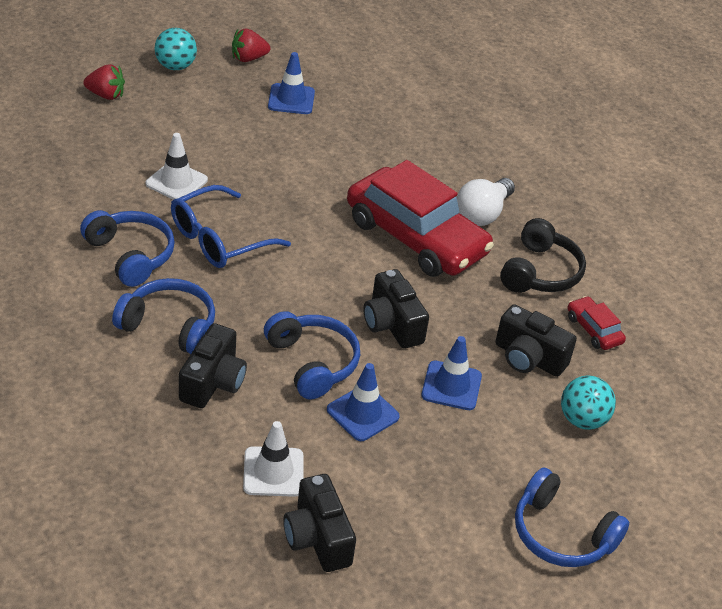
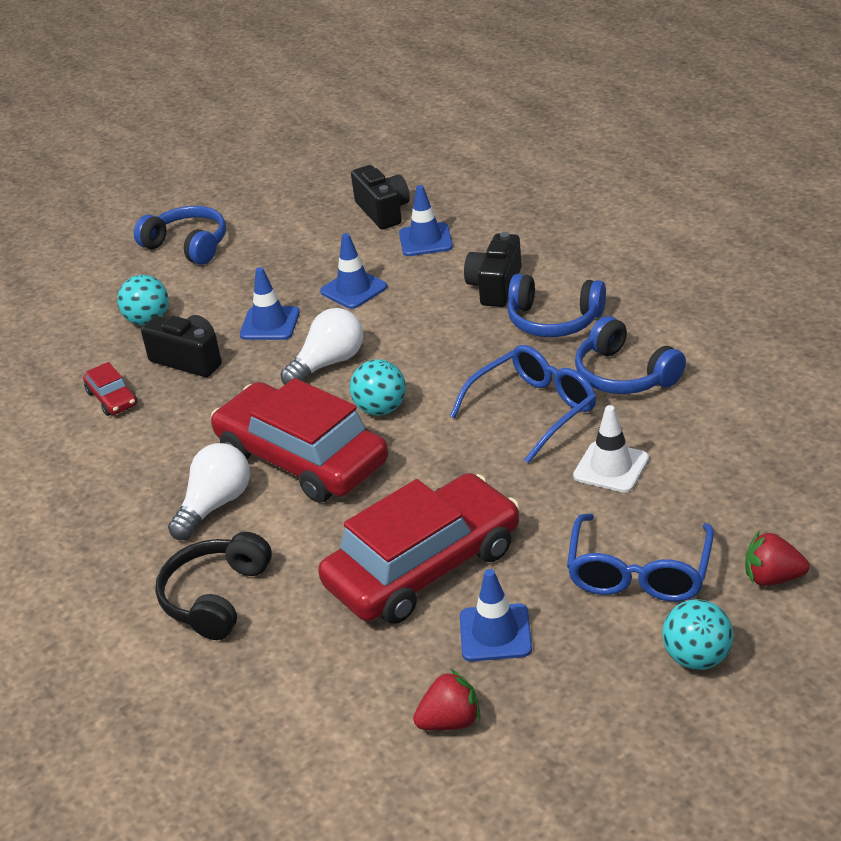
camera: 175 degrees left, 5 degrees down
red strawberry [232,28,270,62] -> red strawberry moved to [413,669,481,730]
white traffic cone [243,421,303,497] -> blue traffic cone [399,185,453,256]
blue headphones [264,311,360,399] -> none
black camera [363,269,429,349] -> white light bulb [281,308,363,385]
black headphones [500,218,586,293] -> black headphones moved to [155,532,272,640]
none -> red car [318,473,520,624]
none -> turquoise ball [350,359,406,416]
none -> blue glasses [567,513,714,602]

